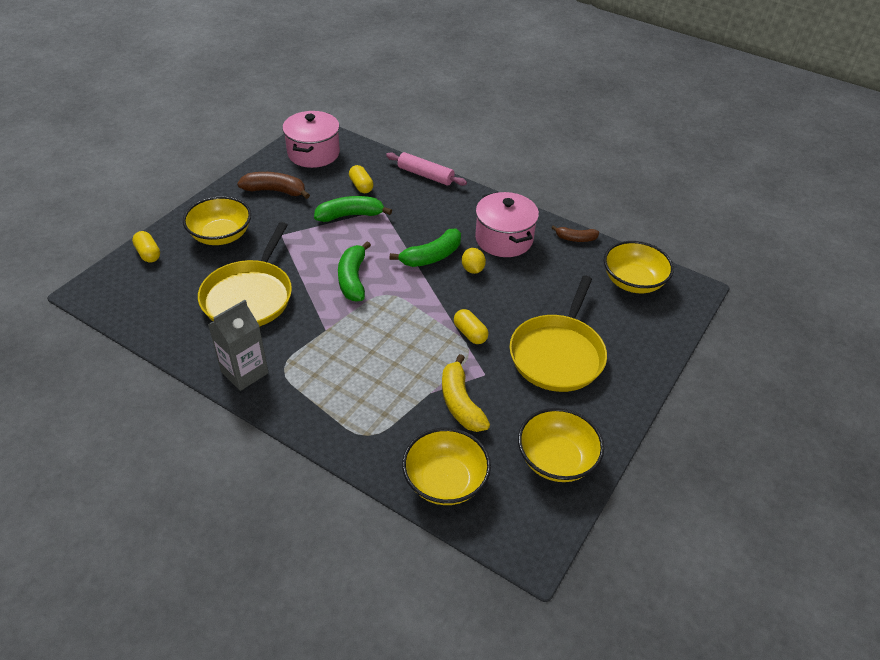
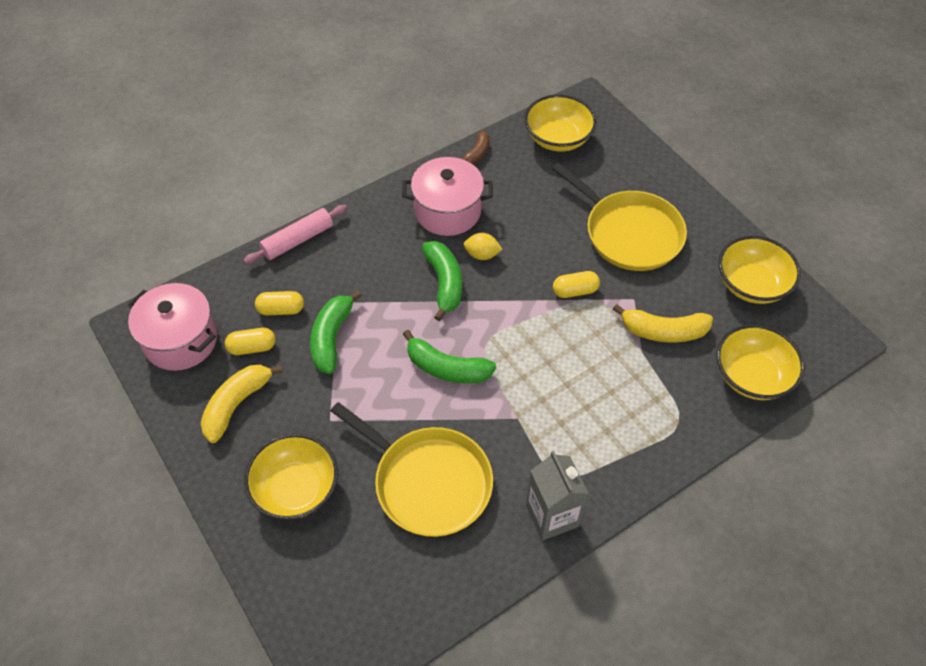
camera: 65 degrees left, 10 degrees up
yellow capsule [132,231,160,263] -> yellow capsule moved to [225,328,275,355]
brown banana [237,172,310,199] -> yellow banana [201,365,283,443]

